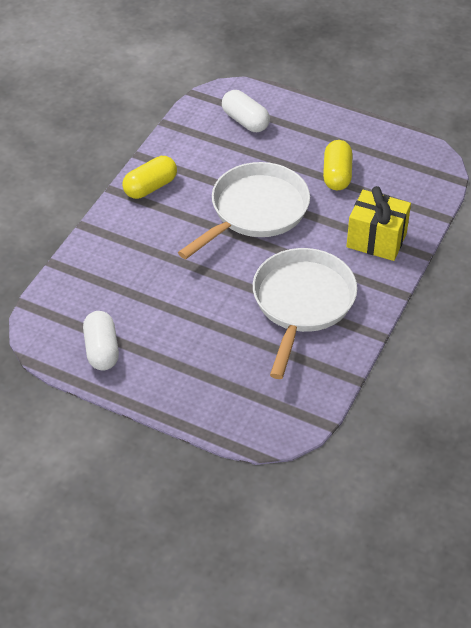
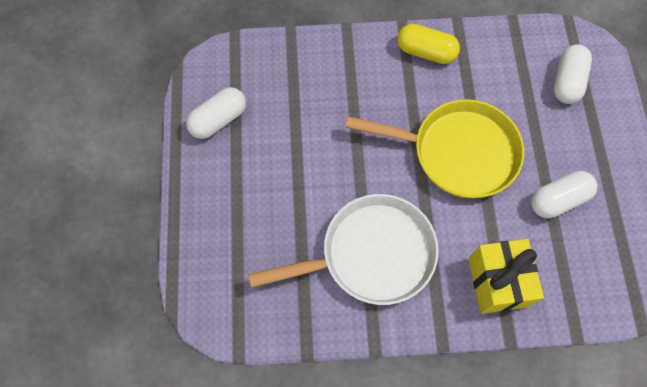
camera: 60 degrees right, 20 degrees up
white pan [178,162,310,259] -> yellow pan [345,99,524,198]
yellow capsule [323,140,352,190] -> white capsule [531,171,598,218]

